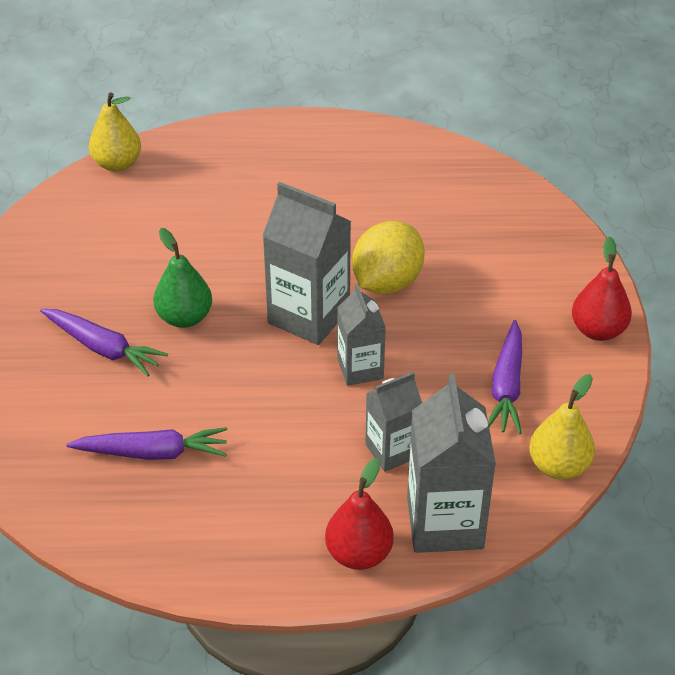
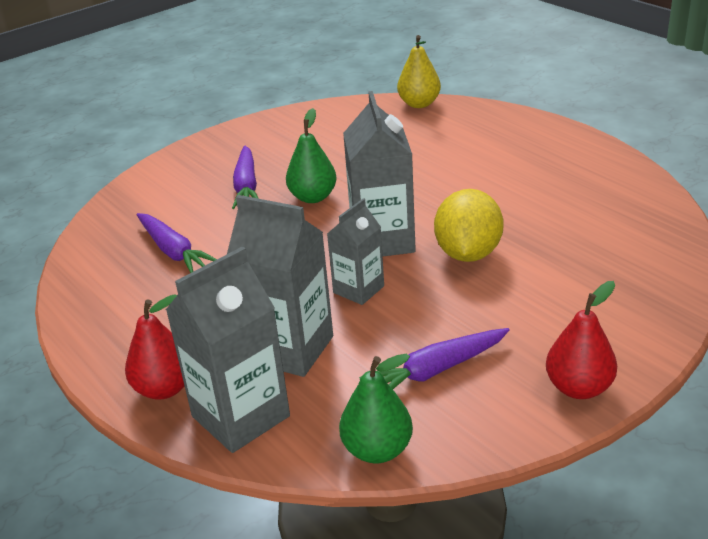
camera: 55 degrees right, 10 degrees down
yellow lemon [352,221,425,294] -> yellow lemon turned 75 degrees counterclockwise [434,189,504,262]
grey carton [365,372,422,472] -> grey carton [227,195,333,377], size x1.65
yellow pear [529,374,595,480] -> green pear [339,354,413,464]

